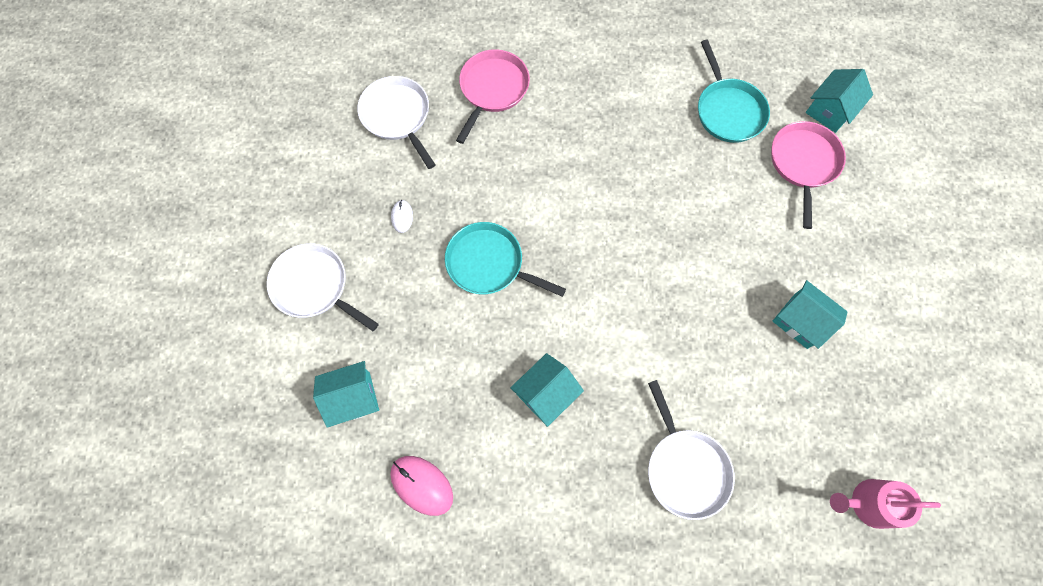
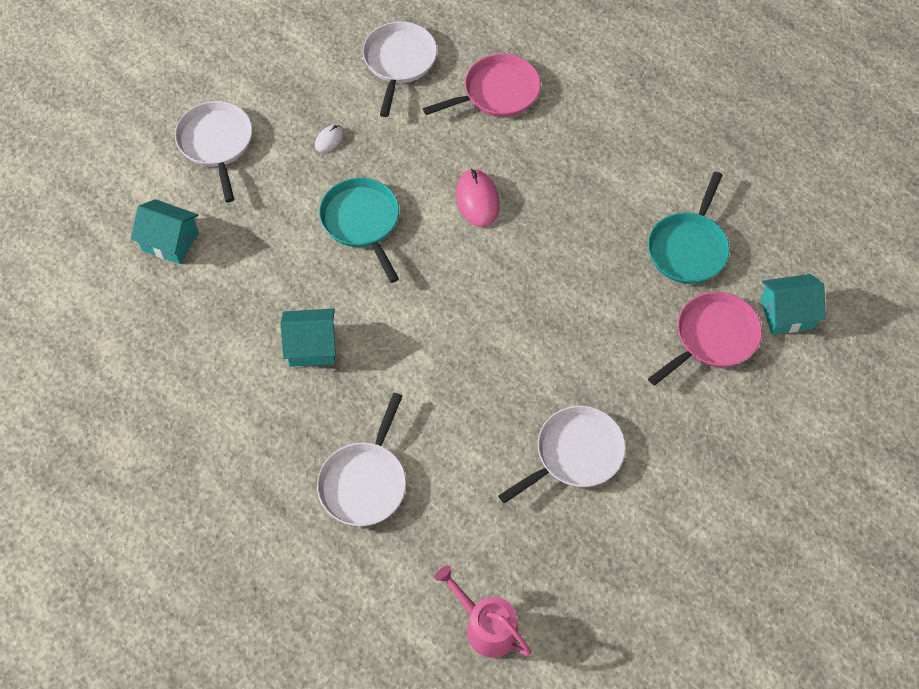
camera: 40 degrees right, 10 degrees down
pink mouse [390,456,453,516] -> pink mouse moved to [456,169,500,227]
turquoise house [773,280,847,349] -> white pan [498,406,626,504]

